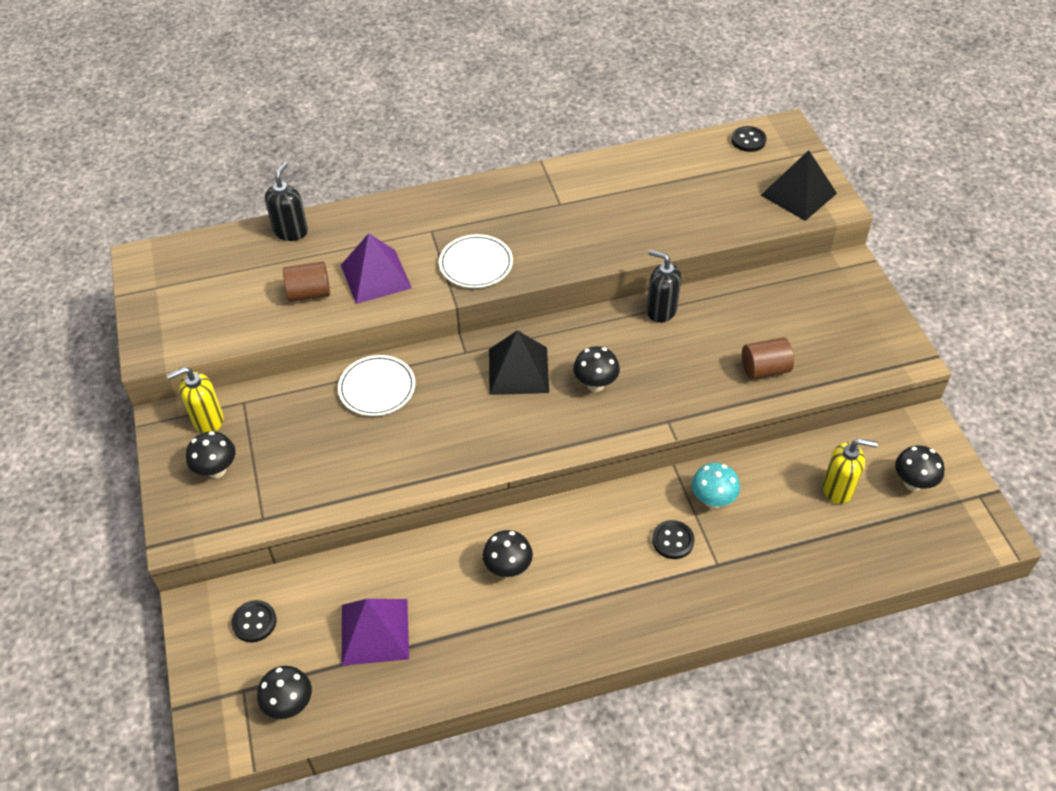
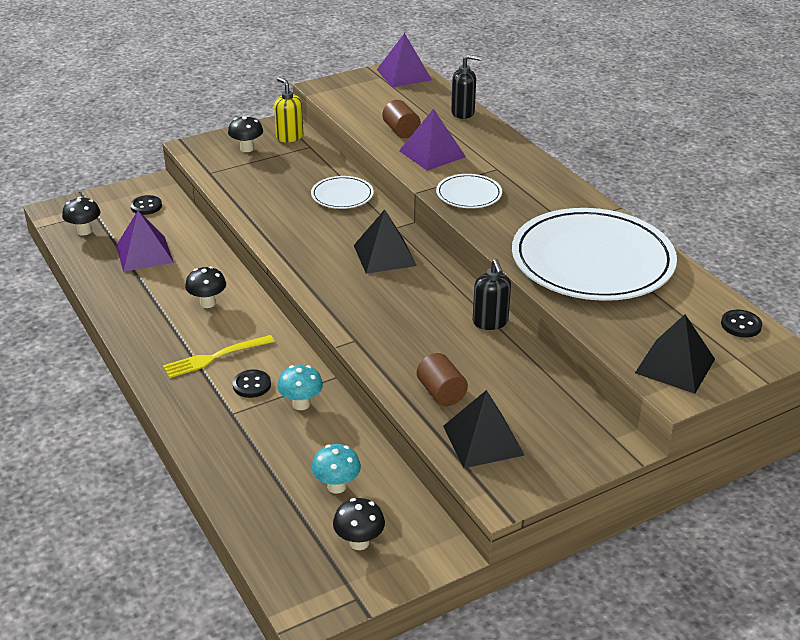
camera: 75 degrees right, 15 degrees down
black mushroom [573,346,620,392] -> none
black soap dispenser [647,250,681,323] -> black soap dispenser turned 150 degrees clockwise [473,259,511,330]
yellow soap dispenser [823,438,878,504] -> turquoise mushroom [311,444,361,494]
none -> yellow fork [163,335,275,378]
none -> purple pyramid [377,33,432,87]
none -> black pyramid [443,390,525,468]
none -> white plate [512,208,677,301]

